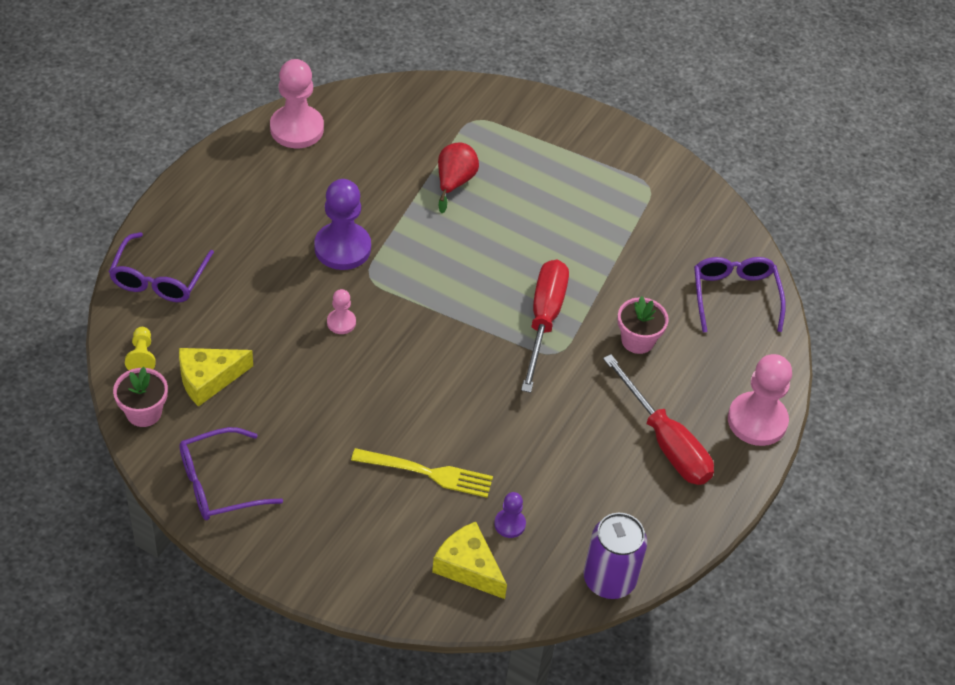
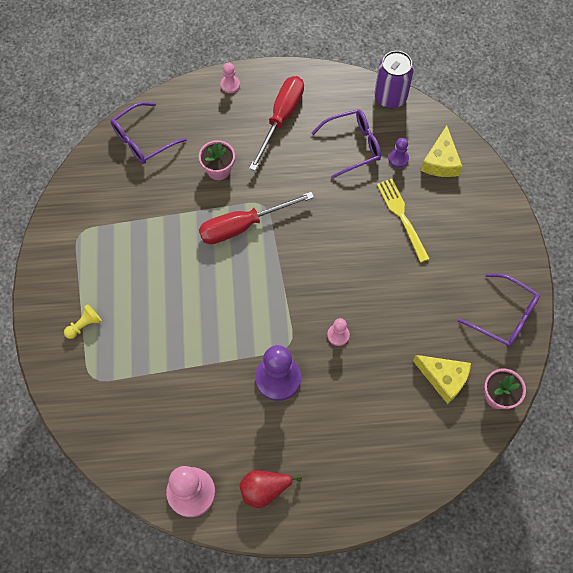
camera: 120 degrees left, 15 degrees up
purple glasses [109,232,214,302] -> purple glasses moved to [312,109,381,179]
yellow pawn [125,327,156,370] -> yellow pawn moved to [64,304,102,339]
red pear [438,143,479,213] -> red pear moved to [240,470,302,508]
pink pawn [728,354,792,446] -> pink pawn [220,63,240,93], size x0.50

